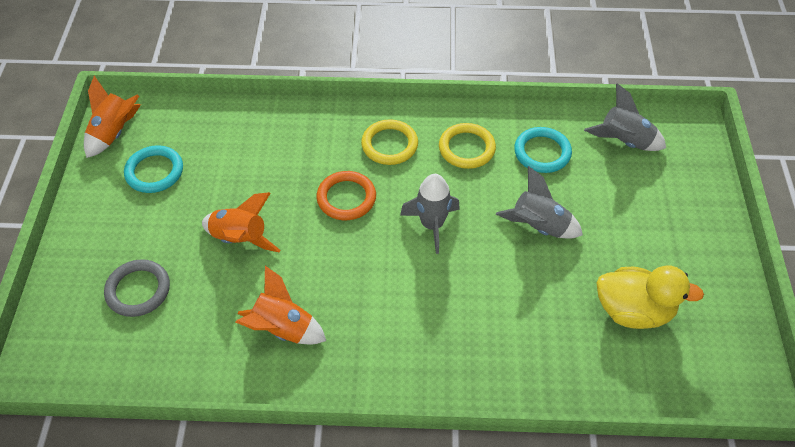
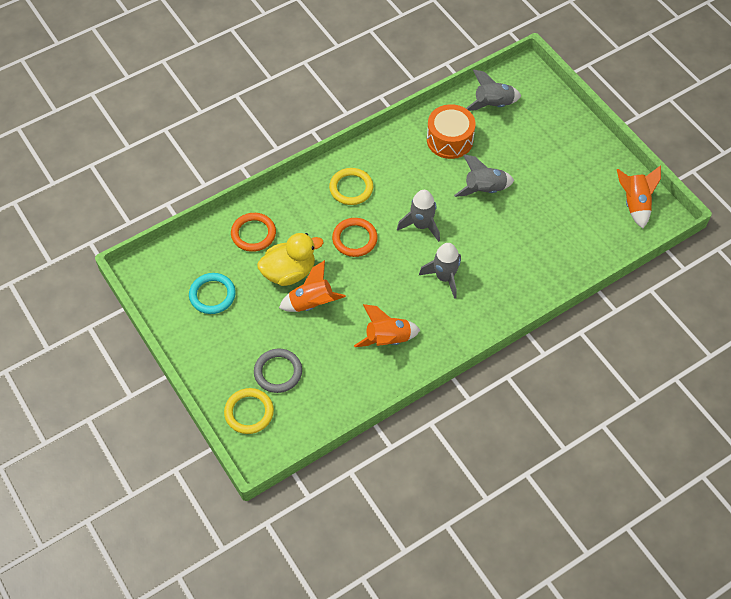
camera: 35 degrees left, 5 degrees up
orange rocket [84,76,141,158] -> orange rocket moved to [617,165,661,228]
yellow ring [439,123,496,169] -> yellow ring moved to [224,388,274,434]
turquoise ring [514,127,572,173] -> orange drum [427,104,476,159]
yellow duck [596,265,704,329] -> yellow duck moved to [257,233,323,286]
none -> orange ring [231,213,276,252]
none -> grey rocket [419,243,461,299]

